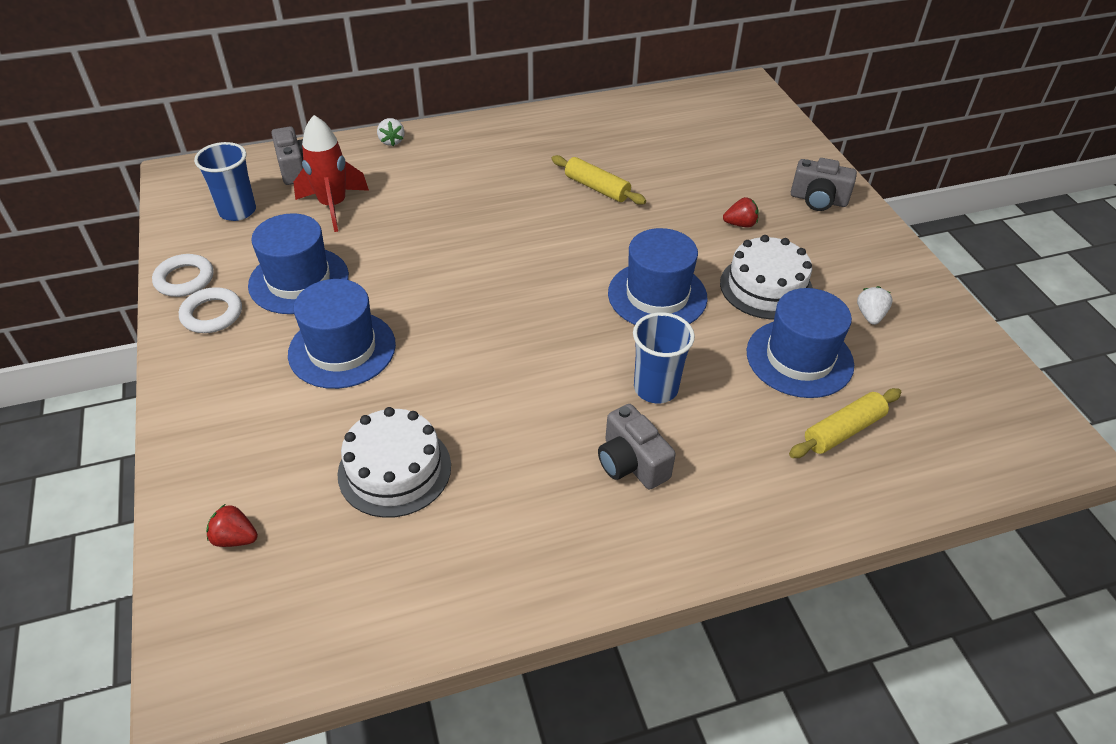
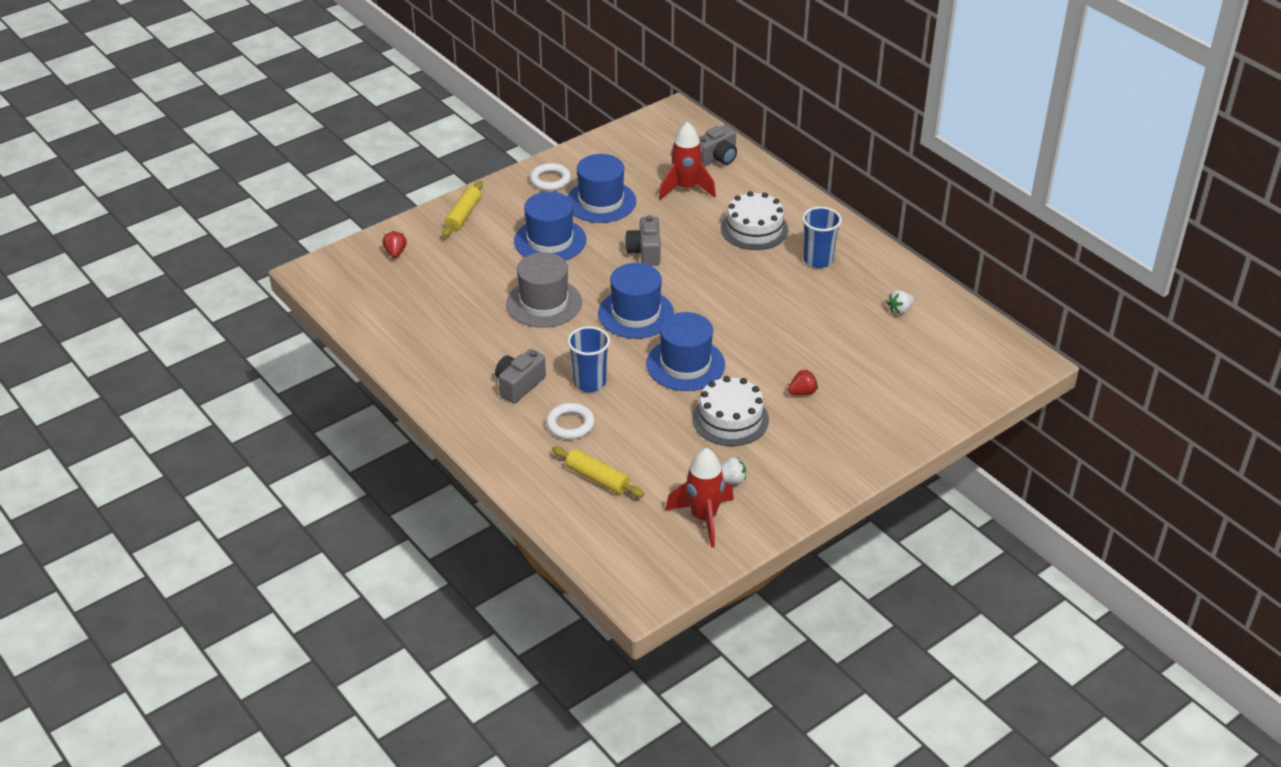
camera: 70 degrees right, 5 degrees down
white ring [152,254,213,297] -> white ring moved to [546,403,595,440]
blue cup [194,142,256,221] -> blue cup moved to [802,207,842,268]
white cake [337,407,451,518] -> white cake moved to [721,191,788,250]
white strawberry [377,118,405,146] -> white strawberry moved to [887,290,914,315]
yellow rolling pin [551,155,646,205] -> yellow rolling pin moved to [442,181,483,237]
red strawberry [723,197,759,227] -> red strawberry turned 90 degrees counterclockwise [788,369,818,395]
blue hat [746,288,854,398] -> blue hat moved to [598,263,674,339]
grey camera [791,158,857,211] -> grey camera moved to [625,215,661,266]
none -> grey hat [506,252,582,328]
none -> red rocket [665,448,734,548]

